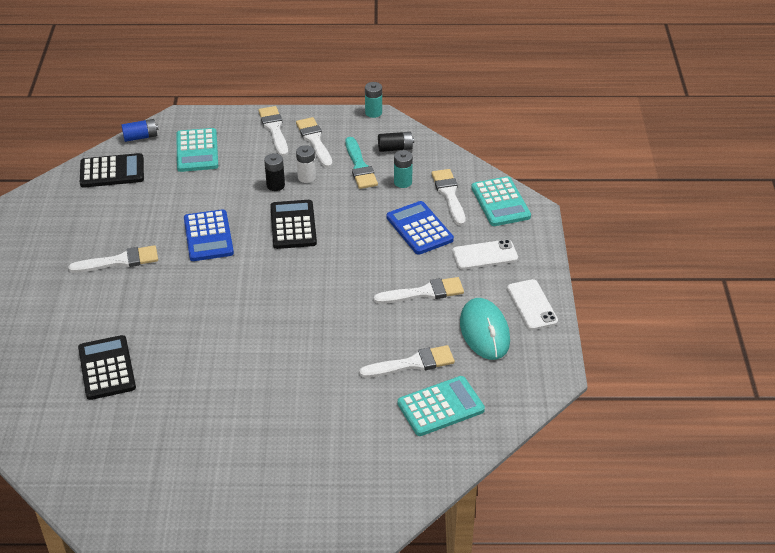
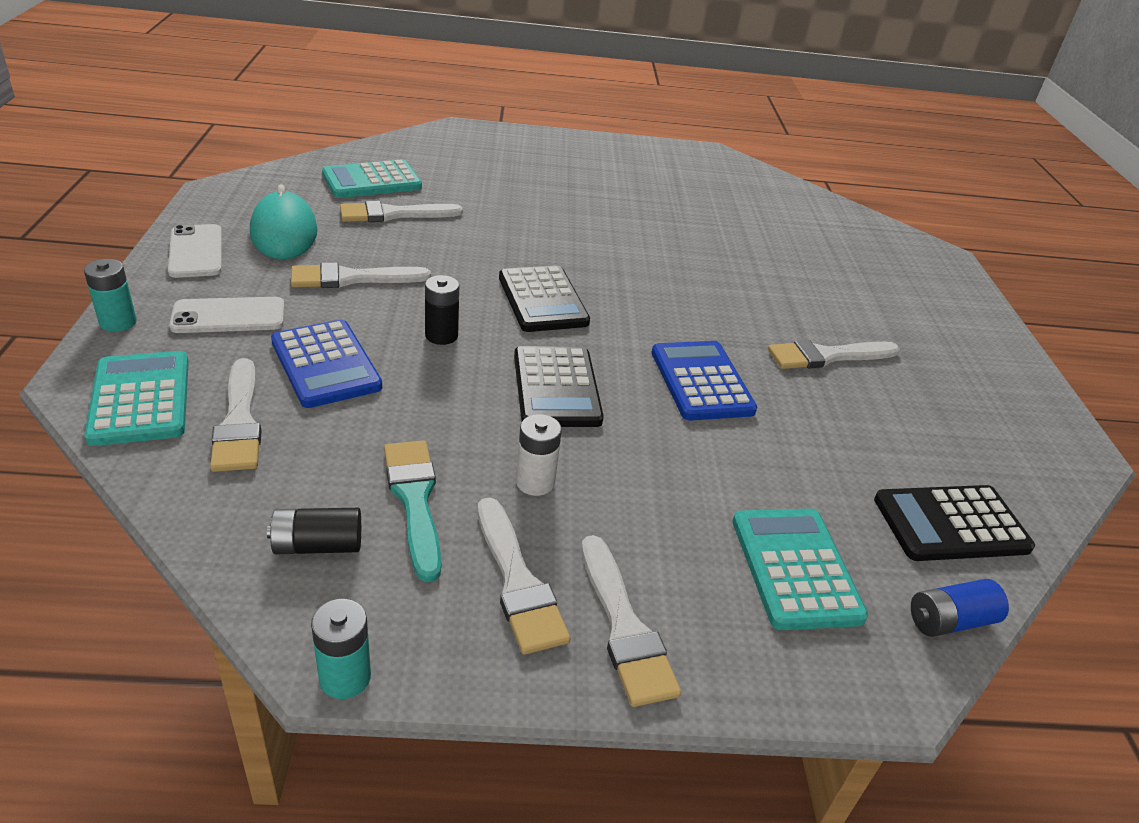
camera: 175 degrees right, 5 degrees down
black calculator [78,335,136,400] -> black calculator moved to [499,265,590,332]
black battery [264,153,285,191] -> black battery moved to [425,275,459,345]
turquoise battery [394,150,413,188] -> turquoise battery moved to [84,259,137,332]

